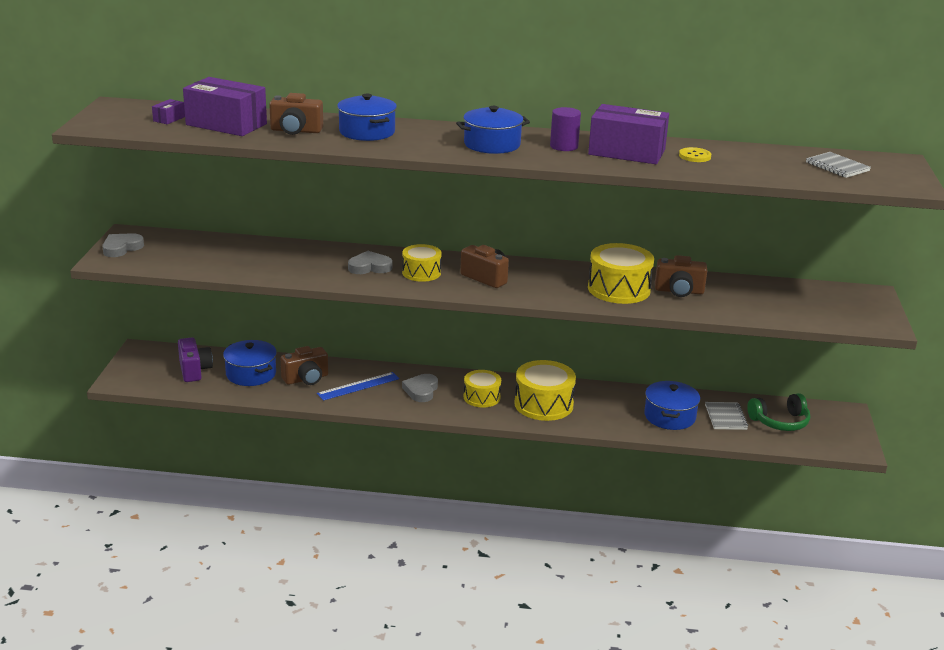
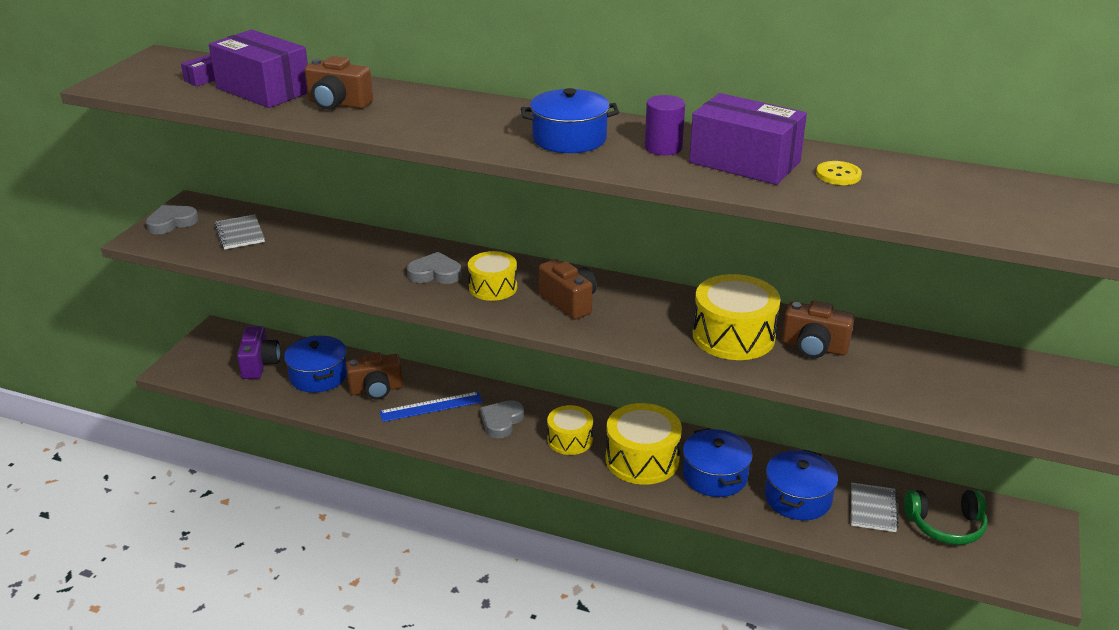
camera: 15 degrees right, 5 degrees up
blue pot [337,94,397,141] -> blue pot moved to [683,428,753,497]
grey notebook [806,152,871,178] -> grey notebook moved to [215,215,265,250]

